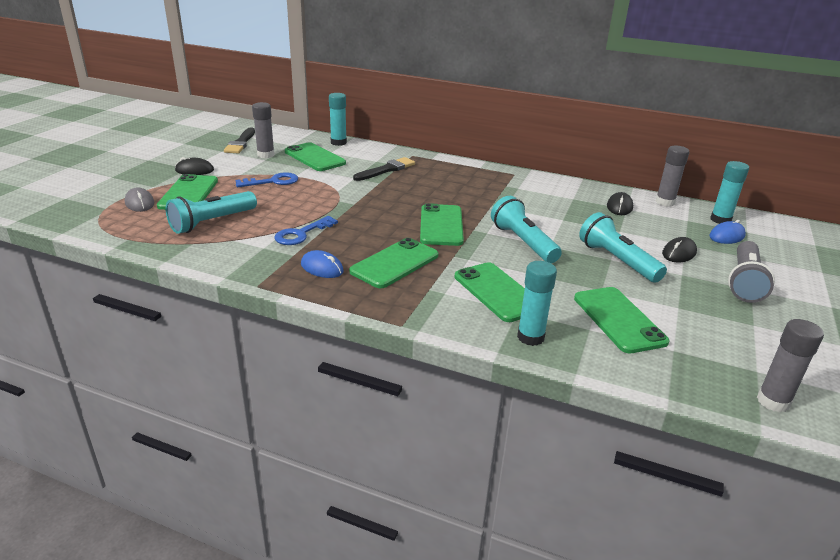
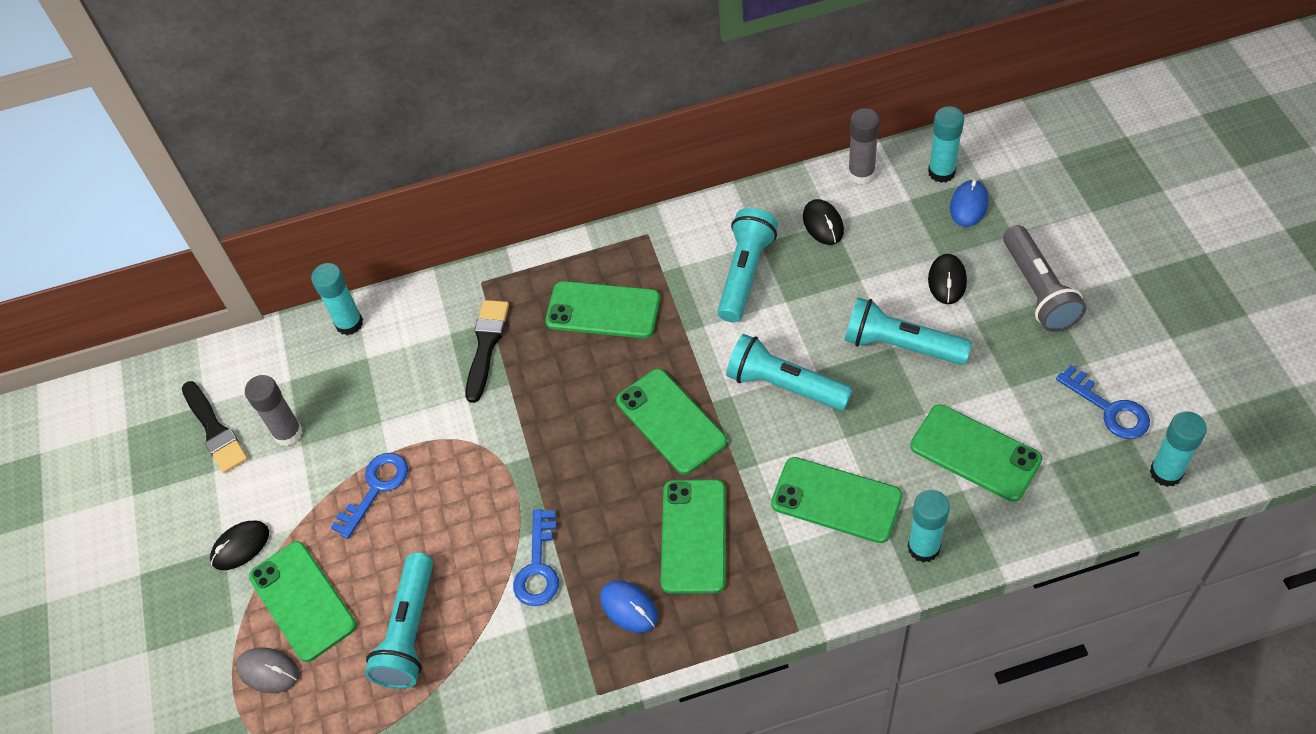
camera: 30 degrees left, 25 degrees up
green phone [285,142,346,171] -> green phone moved to [545,281,660,338]
blue mouse [301,250,344,278] -> blue mouse turned 45 degrees clockwise [600,581,658,633]
grey glue stick [757,319,824,412] -> turquoise glue stick [1150,411,1207,487]
none -> turquoise flashlight [717,208,778,322]
none -> blue key [1056,365,1150,439]

